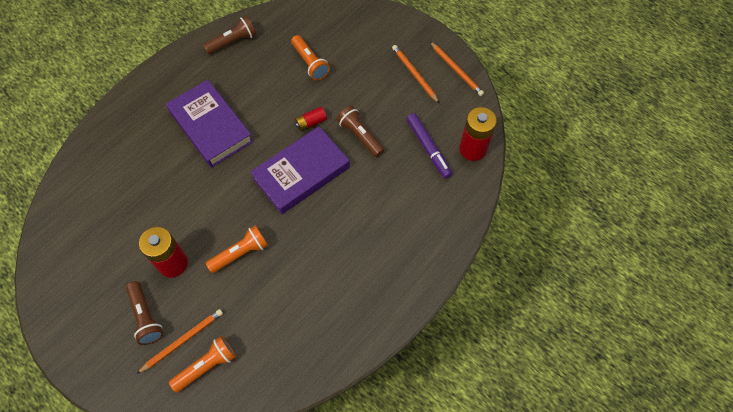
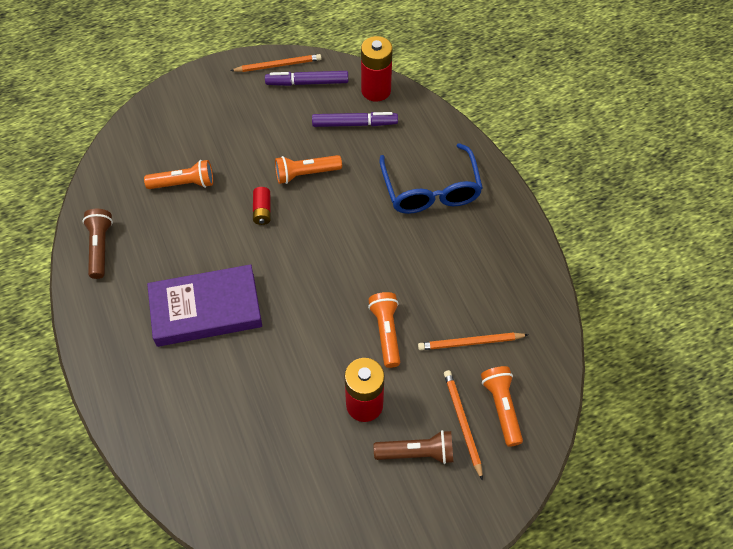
camera: 65 degrees left, 5 degrees down
purple book [250,126,350,214] -> none
brown flashlight [336,106,384,157] -> orange flashlight [275,155,342,184]
orange pencil [392,45,440,104] -> orange pencil moved to [418,332,528,350]
none -> purple marker [265,71,348,86]
none -> blue glasses [380,143,483,214]

